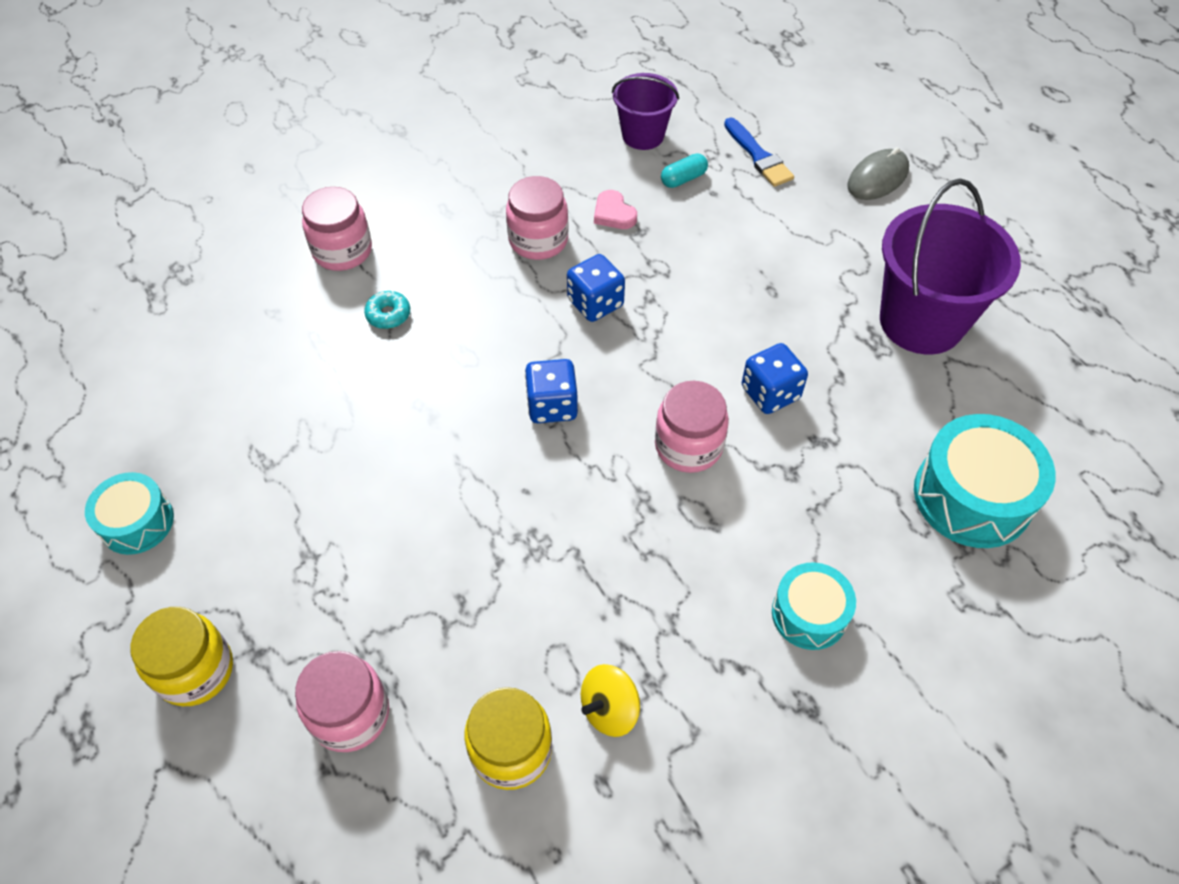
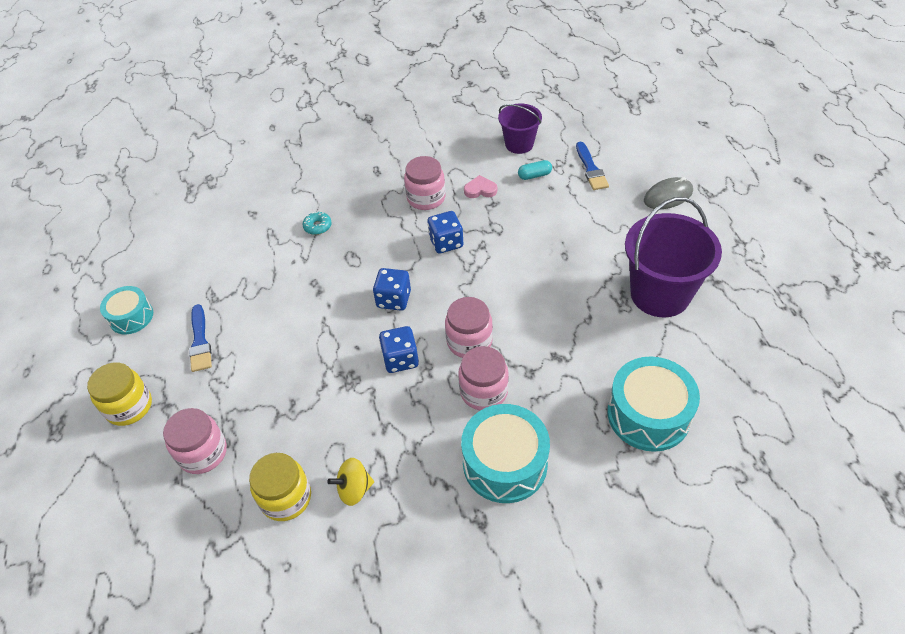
camera: 20 degrees right, 5 degrees down
pink jar [302,187,372,271] -> pink jar moved to [458,346,509,410]
pink heart [594,190,637,229] -> pink heart turned 105 degrees clockwise [464,175,497,198]
blue dice [742,343,808,414] -> blue dice moved to [379,326,419,373]
turquoise drum [772,562,856,650] -> turquoise drum [461,404,550,503], size x1.65
none -> blue brush [189,304,212,372]

